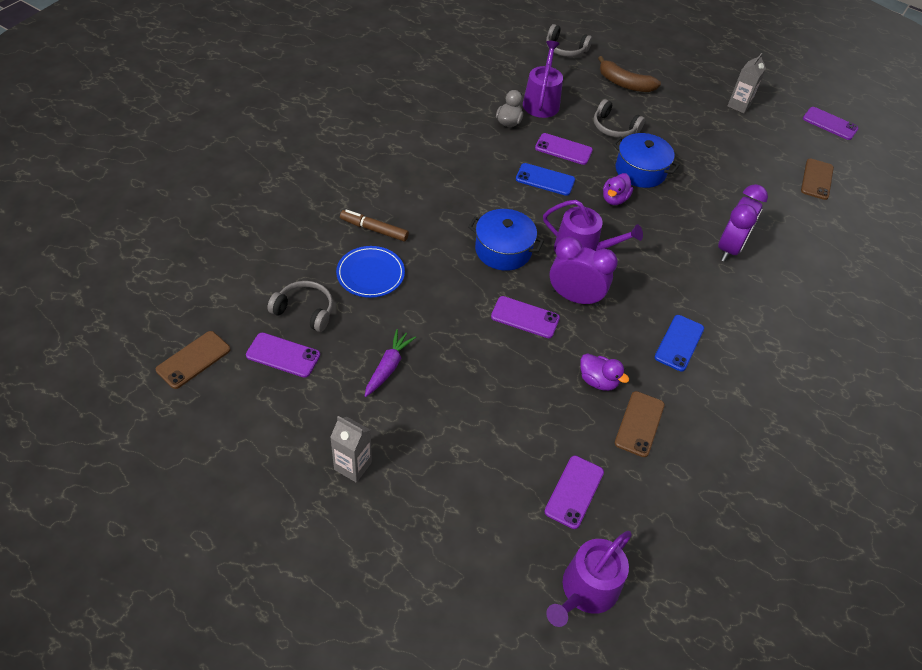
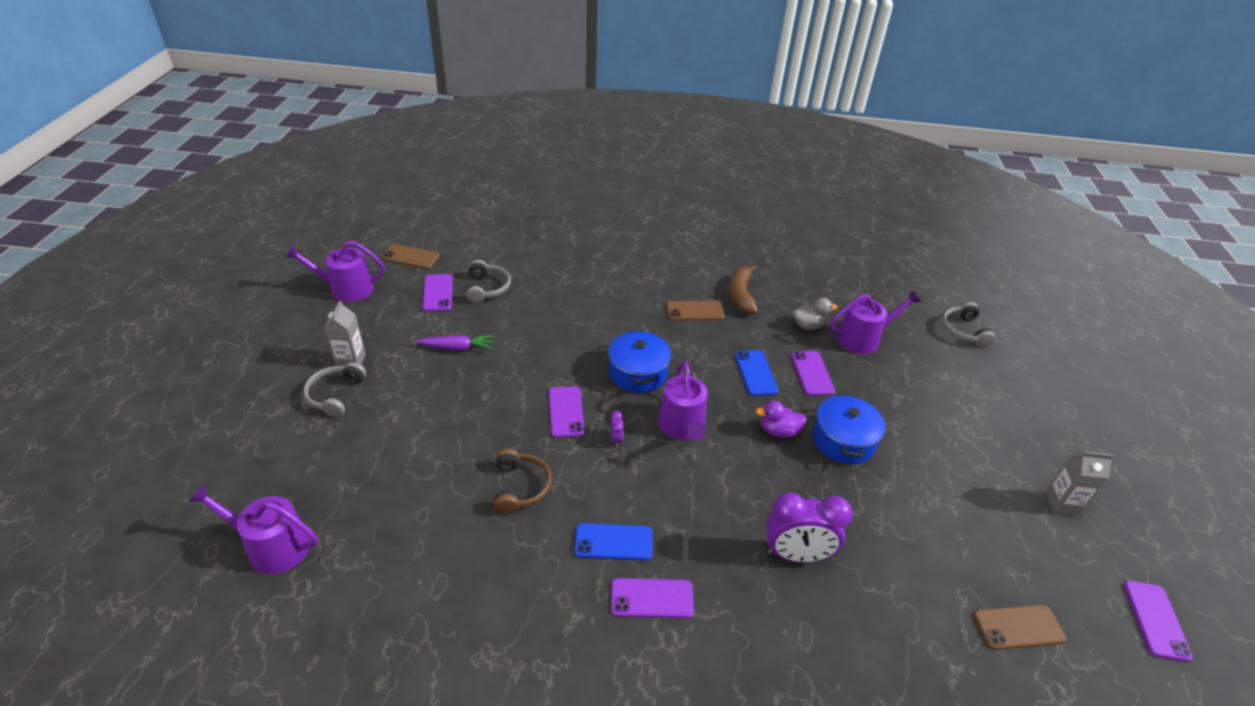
camera: 65 degrees right, 10 degrees down
blue plate [336,246,405,298] -> none
brown marker [340,209,409,241] -> none
purple phone [544,456,604,529] -> purple phone moved to [611,578,694,618]
purple clock [549,237,618,307] -> purple clock [611,411,624,447], size x0.40
purple duck [580,353,629,391] -> brown headphones [494,448,552,514]
grey headphones [594,99,645,138] -> grey headphones moved to [303,362,366,417]
brown banana [598,56,661,92] -> brown banana moved to [729,265,758,315]
brown phone [615,391,665,457] -> brown phone moved to [666,301,725,321]
none -> purple watering can [285,241,385,302]

